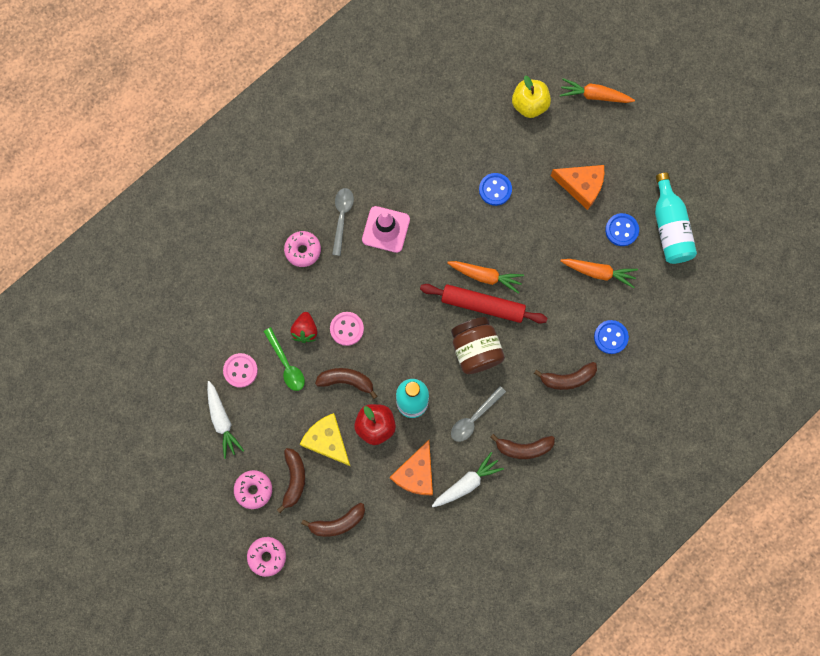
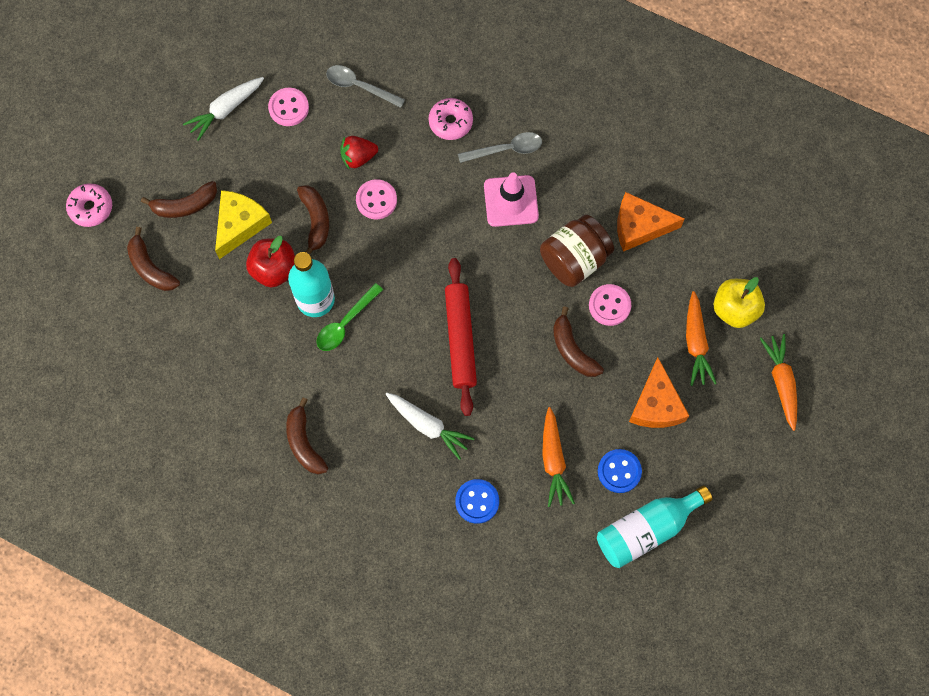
camera: 70 degrees right, 5 degrees down
pink donut [234,470,272,509] -> none
green spoon [263,327,305,391] -> green spoon moved to [316,283,383,351]
orange cheese [390,440,433,495] -> orange cheese moved to [617,192,685,252]
white carrot [432,452,504,507] -> white carrot moved to [386,393,475,460]
orange carrot [447,261,524,294] -> orange carrot moved to [686,291,717,386]
brown jar [451,317,505,374] -> brown jar moved to [540,214,614,287]
grey spoon [451,386,506,442] -> grey spoon moved to [326,65,405,108]
blue button [479,173,512,206] -> pink button [589,284,631,326]
brown banana [534,362,597,390] -> brown banana moved to [553,306,604,377]

